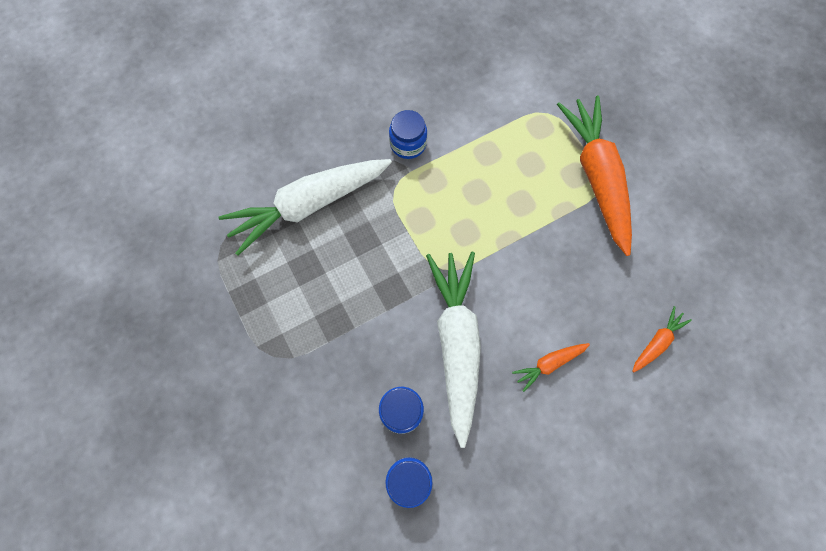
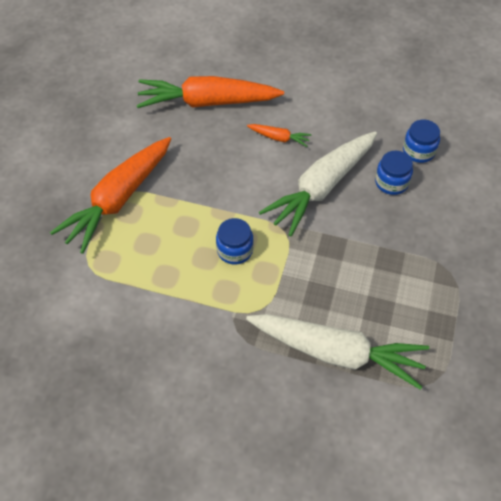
camera: 135 degrees left, 15 degrees down
blue jar [389,110,427,159] -> blue jar moved to [216,218,253,264]
orange carrot [632,306,692,372] -> orange carrot [137,76,284,108], size x2.30

